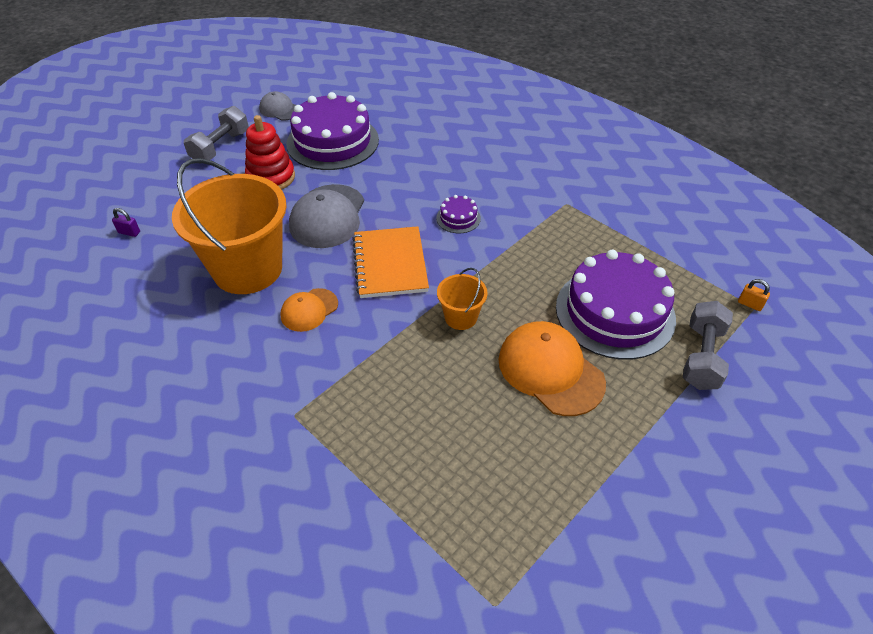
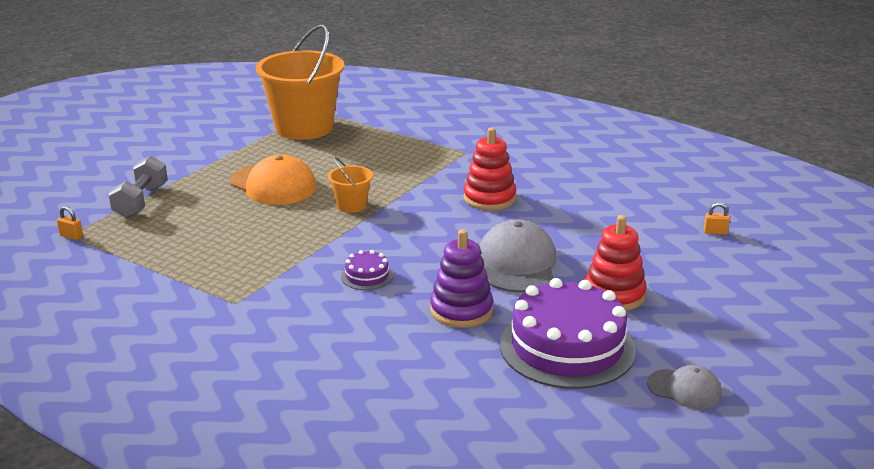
camera: 170 degrees right, 20 degrees down
purple padlock [112,208,140,237] -> orange padlock [704,202,730,235]
orange bucket [172,158,287,294] -> orange bucket moved to [256,24,344,140]
grey dumbbell [184,106,249,164] -> none
orange cap [281,288,338,332] -> red stacking toy [464,128,516,210]
orange notebook [352,226,429,298] -> none
purple cake [556,250,676,360] -> none
none -> purple stacking toy [430,229,493,328]

